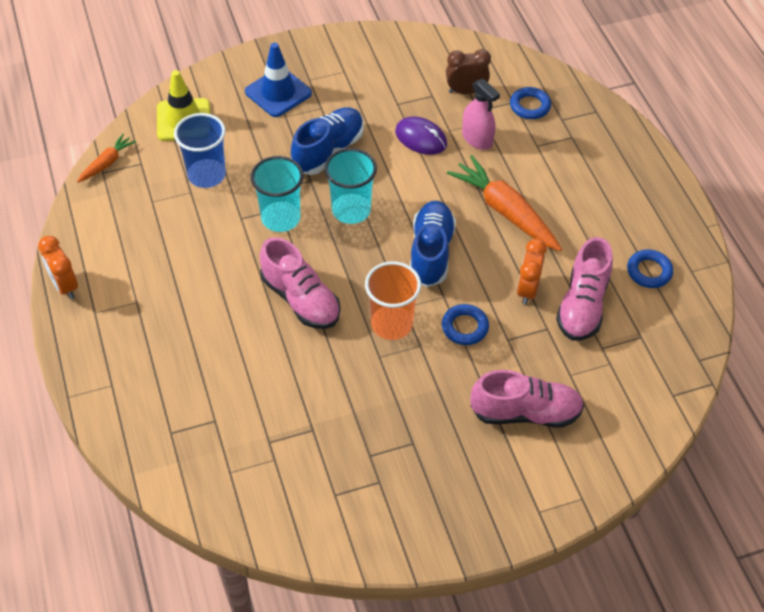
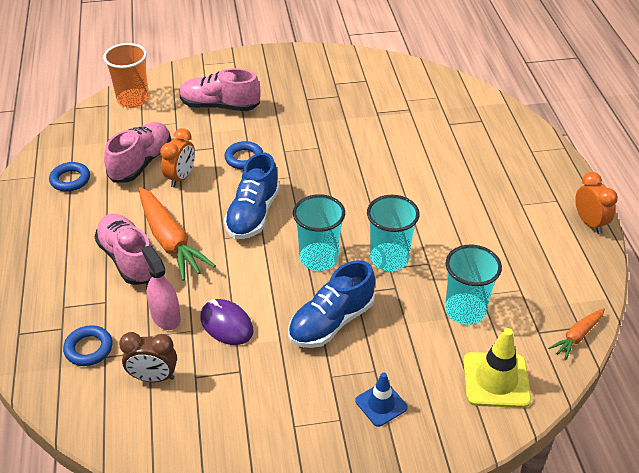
camera: 170 degrees left, 10 degrees down
blue cup [174,113,226,188] -> turquoise cup [445,245,502,325]
blue traffic cone [245,43,312,117] -> blue traffic cone [355,372,408,427], size x0.63
pink shoe [260,237,340,329] -> pink shoe moved to [95,214,152,285]
orange cup [365,261,421,340] -> orange cup moved to [103,43,149,108]

